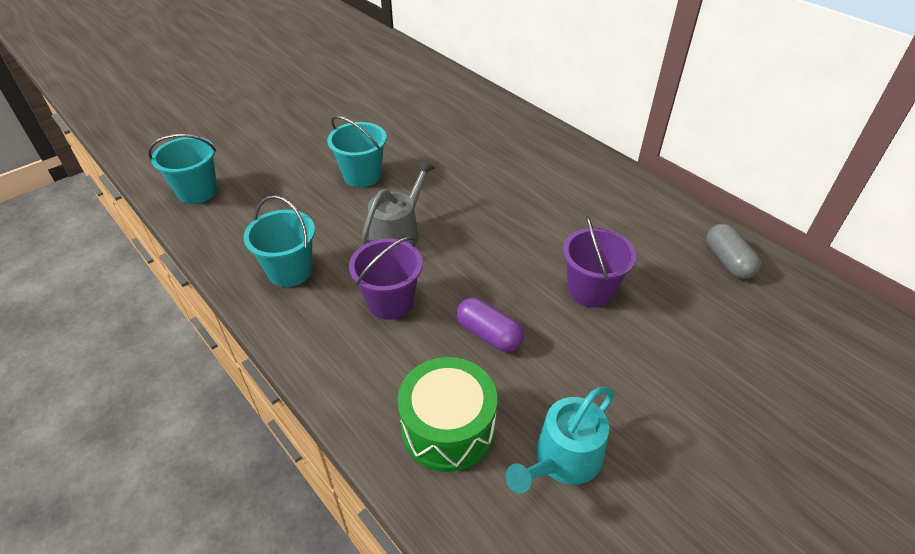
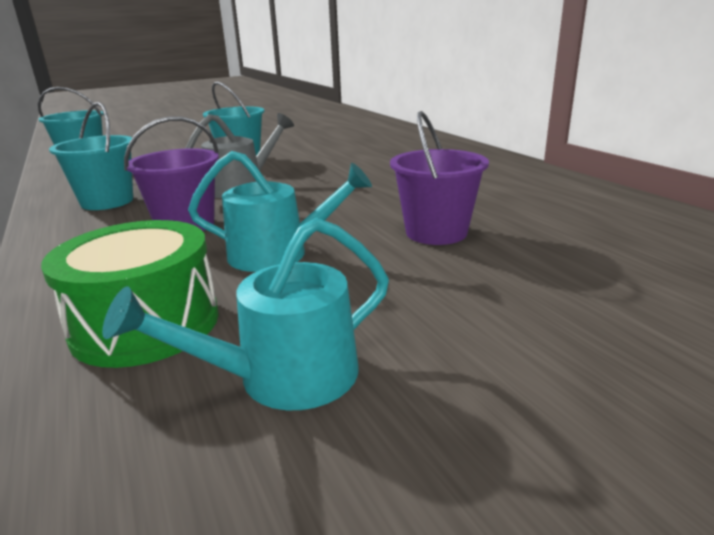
camera: 15 degrees right, 20 degrees down
purple capsule [457,297,524,352] -> turquoise watering can [188,151,372,272]
grey capsule [706,224,761,279] -> none

